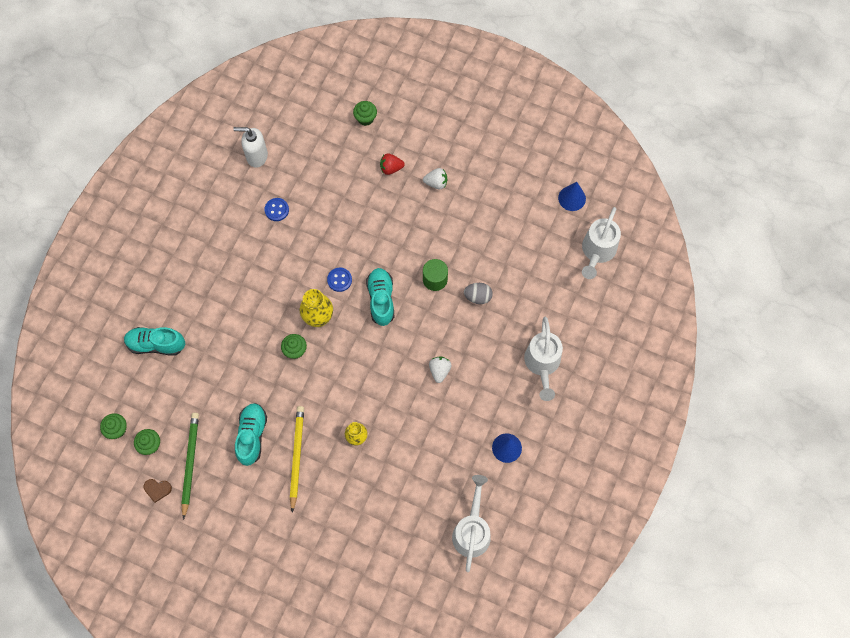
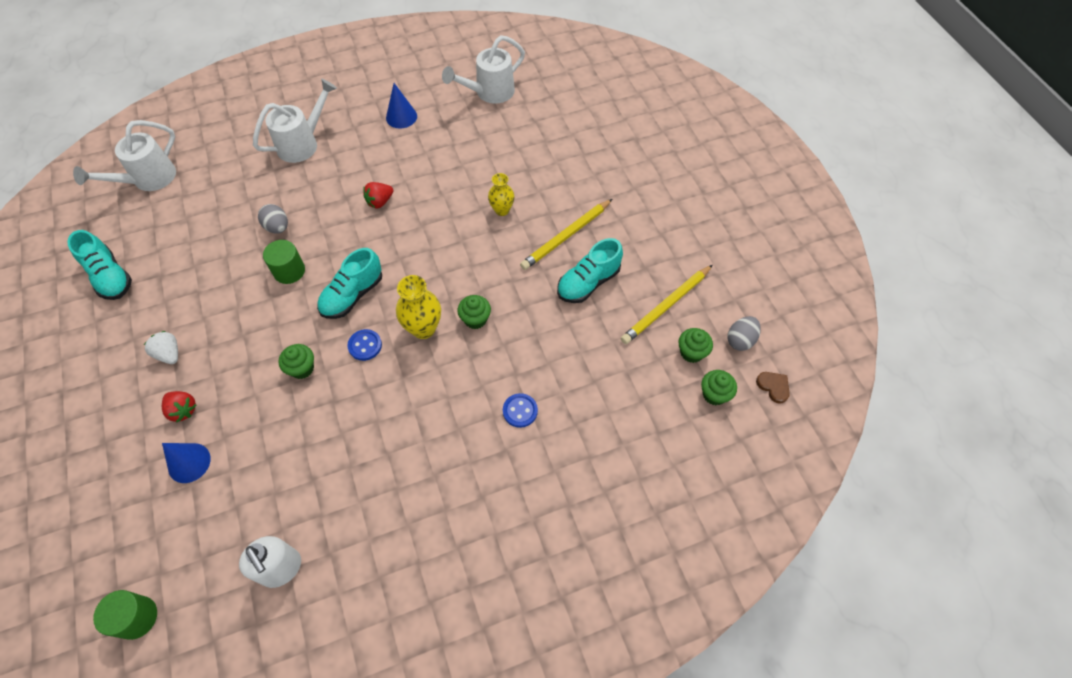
camera: 135 degrees left, 10 degrees down
turquoise shoe [124,327,185,356] -> turquoise shoe moved to [67,230,132,300]
brown heart [144,479,172,503] -> brown heart moved to [756,372,790,404]
green pencil [181,413,199,520] -> yellow pencil [621,265,713,344]
blue button [264,198,289,221] -> blue button moved to [503,393,538,428]
green cupcake [353,101,377,126] -> green cupcake moved to [278,344,314,379]
white strawberry [429,356,452,383] -> red strawberry [363,182,393,208]
blue cone [558,182,586,211] -> blue cone moved to [162,443,211,483]
white watering can [582,207,621,279] -> white watering can turned 150 degrees clockwise [73,120,176,191]
none -> green cylinder [93,590,157,640]
none -> grey egg [727,316,761,351]

